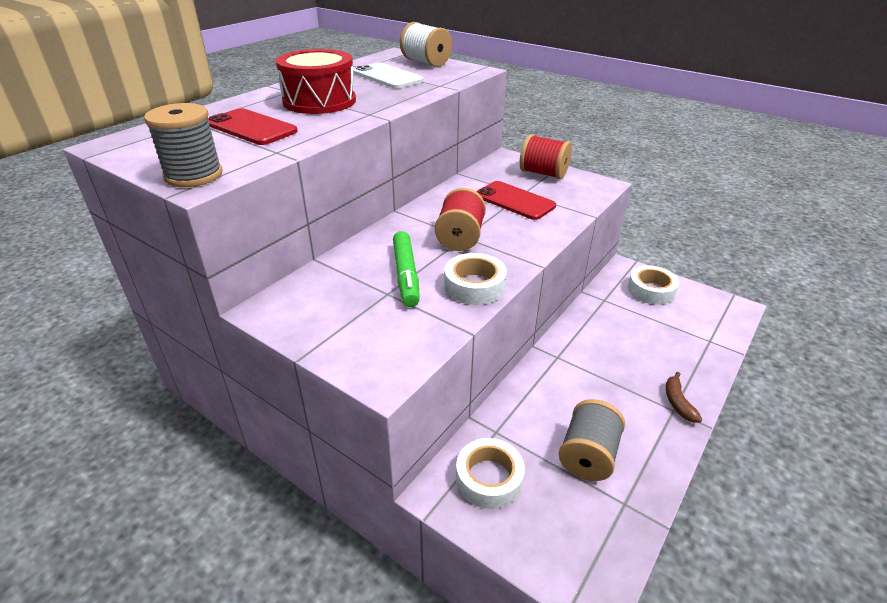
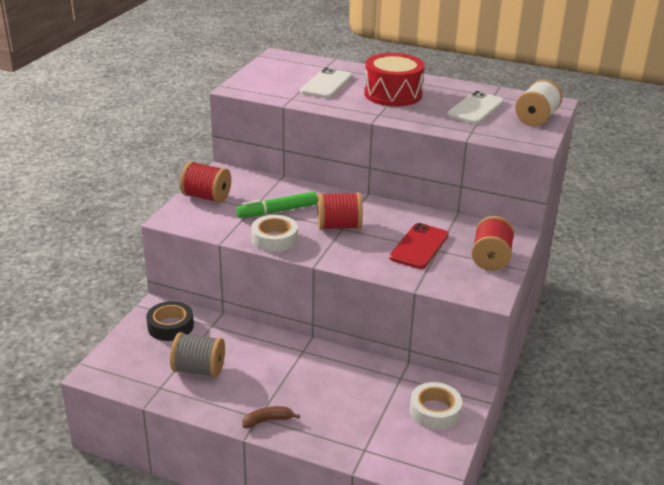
camera: 75 degrees right, 5 degrees down
grey spool [144,103,223,187] -> none
red phone [208,108,298,145] -> white phone [300,68,352,98]
white tape [456,438,525,509] -> black tape [146,301,194,341]
none -> red spool [180,161,231,203]

